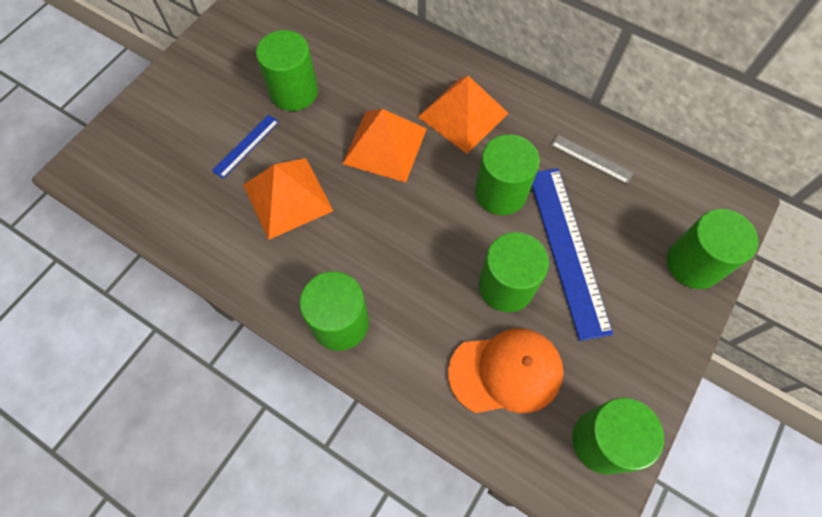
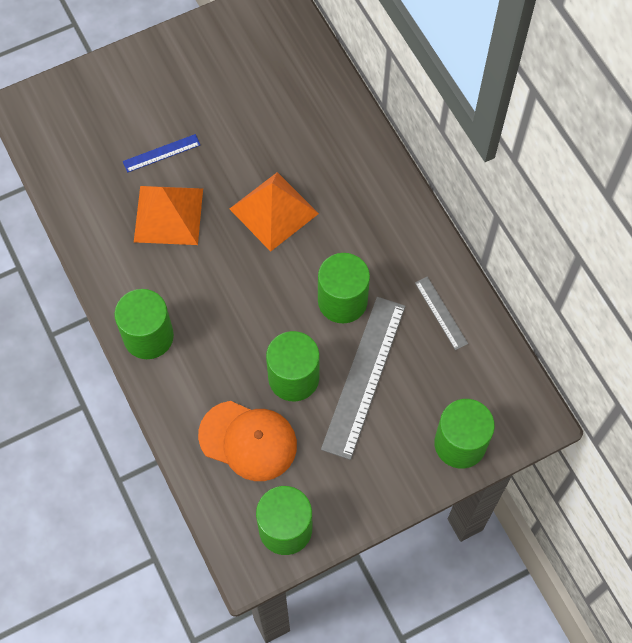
camera: 30 degrees right, 0 degrees up
green cylinder [256,30,318,111] -> none
orange pyramid [418,76,508,154] -> none
blue ruler [532,168,613,341] -> grey ruler [321,297,406,460]

